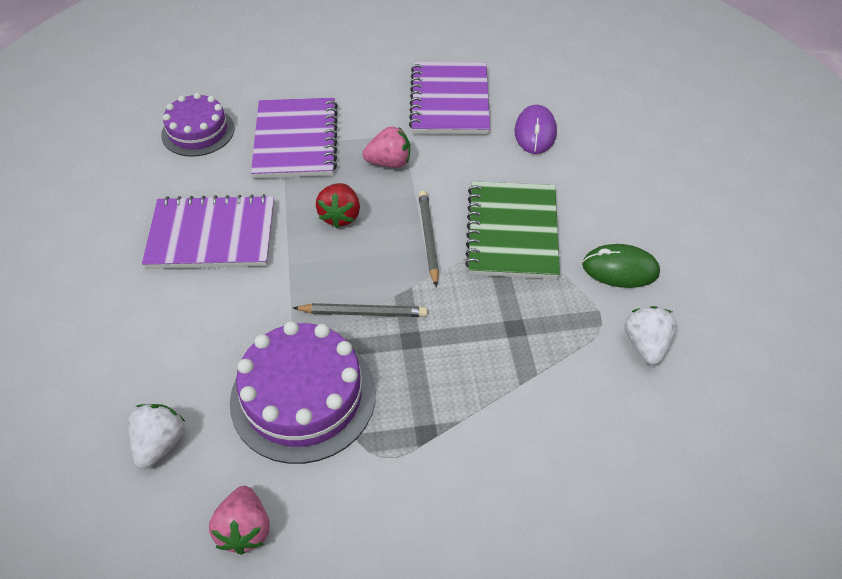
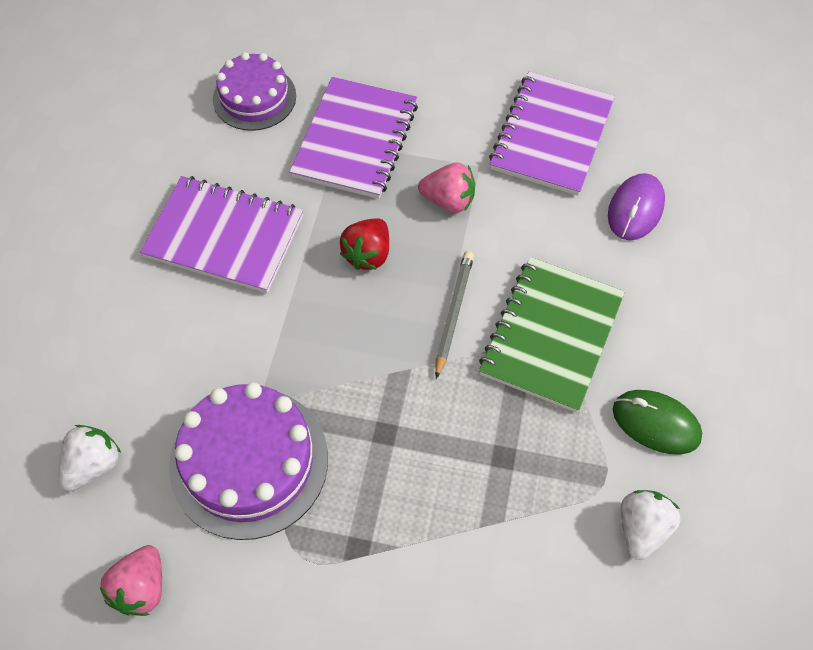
camera: 20 degrees right, 10 degrees up
grey pencil [293,303,428,317] -> none

